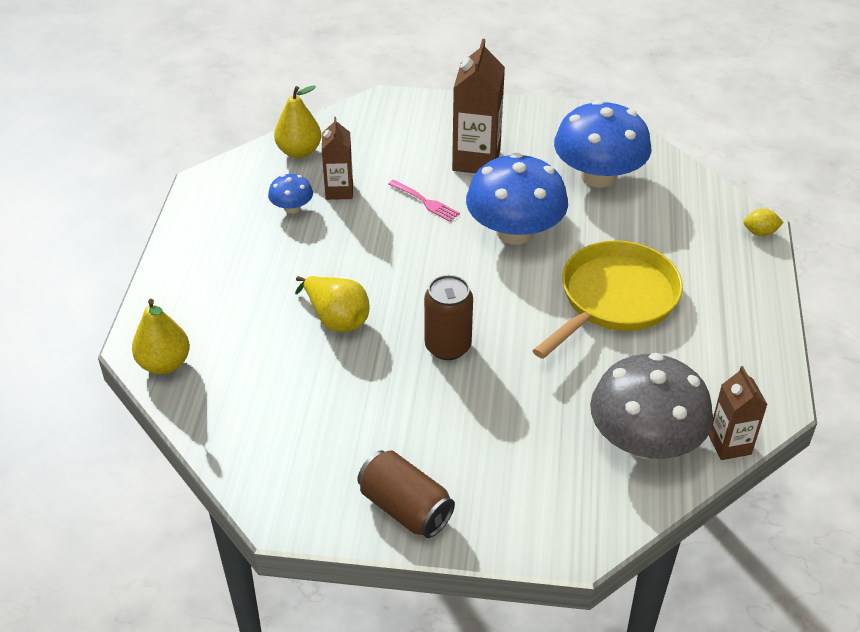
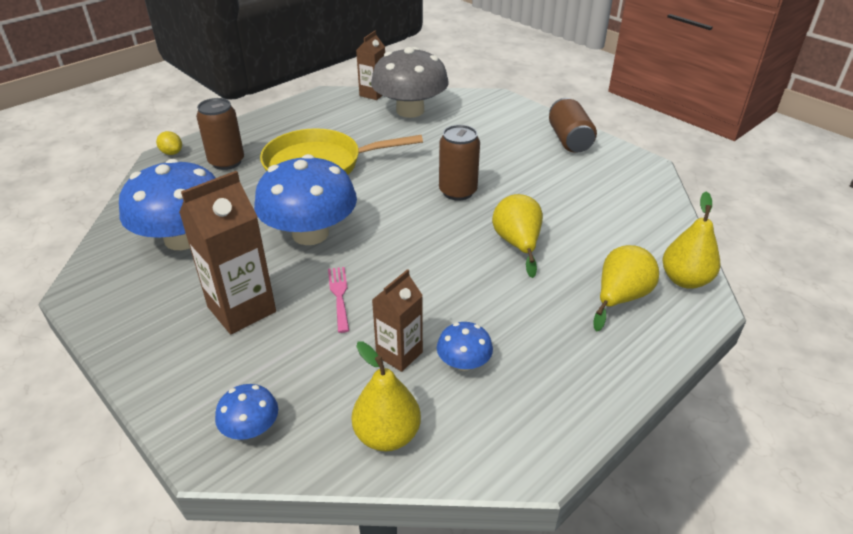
camera: 140 degrees left, 5 degrees down
none -> brown can [196,98,244,170]
none -> blue mushroom [215,384,278,440]
none -> yellow pear [593,245,659,332]

